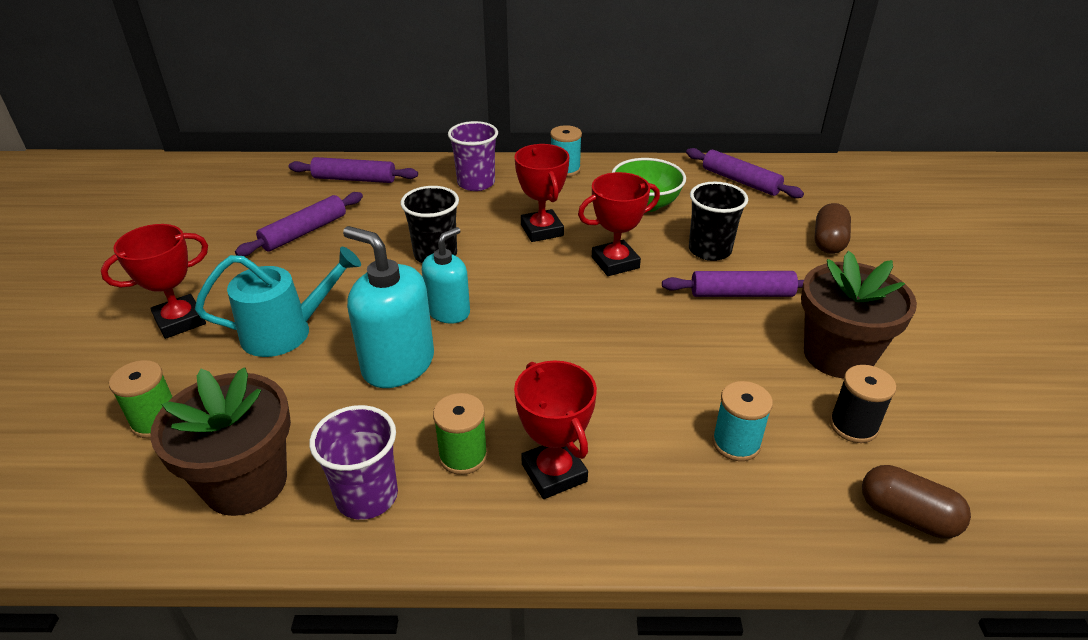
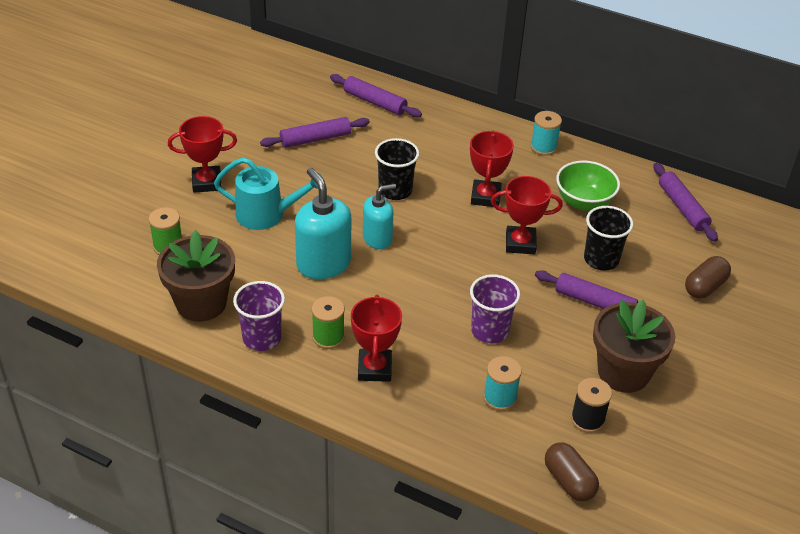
camera: 25 degrees right, 5 degrees up
purple cup [448,121,498,191] -> purple cup moved to [470,274,520,343]

